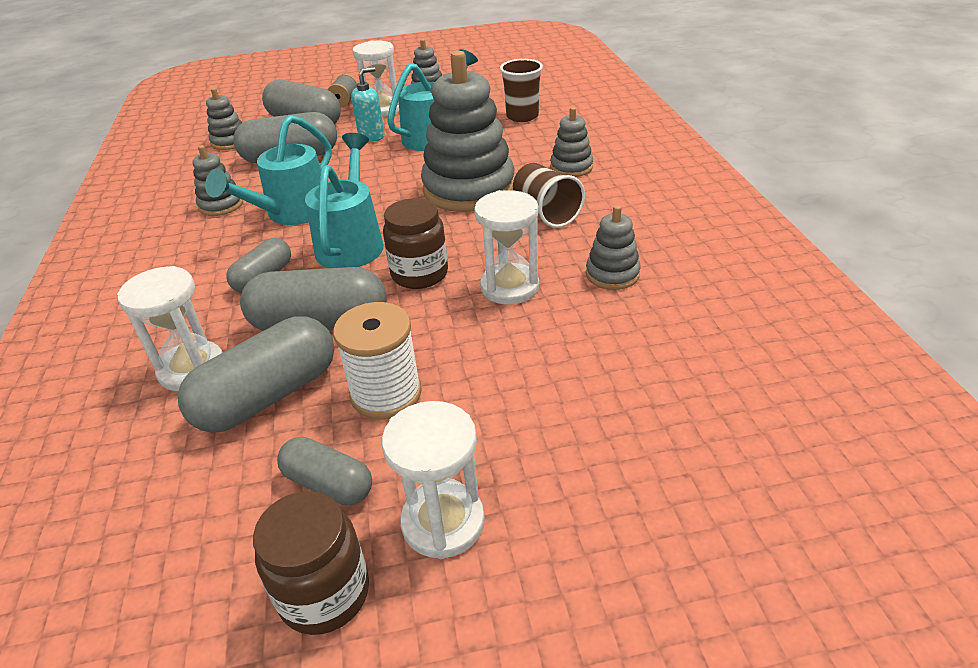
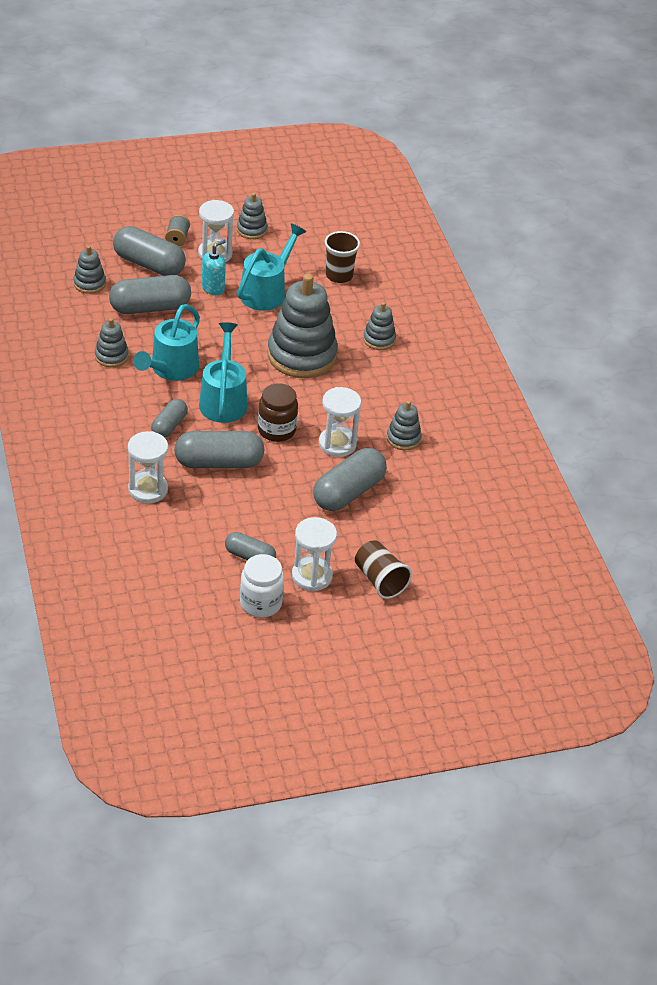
camera: 10 degrees left, 5 degrees up
grey capsule [178,316,334,433] -> grey capsule moved to [313,448,387,511]
brown jar [253,491,369,635] -> white jar [240,554,284,617]
white spool [333,302,422,419] -> none
brown cup [513,163,585,228] -> brown cup moved to [355,540,412,599]

